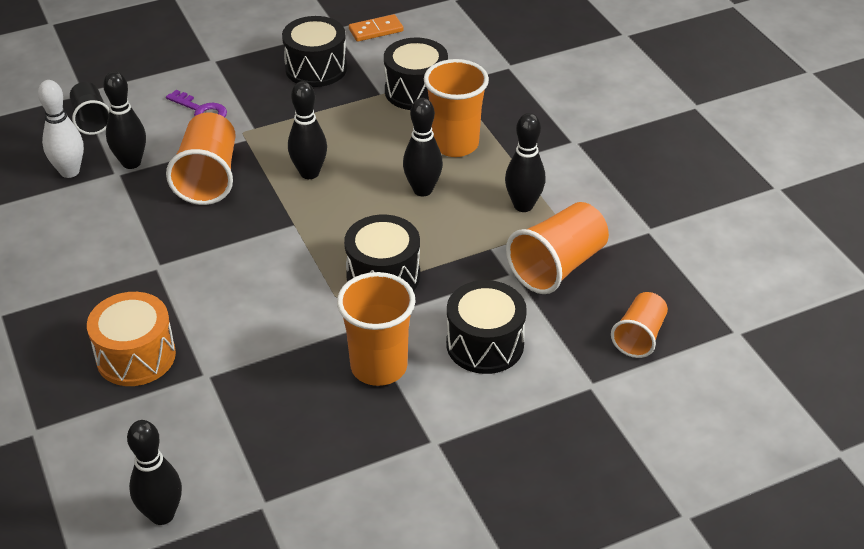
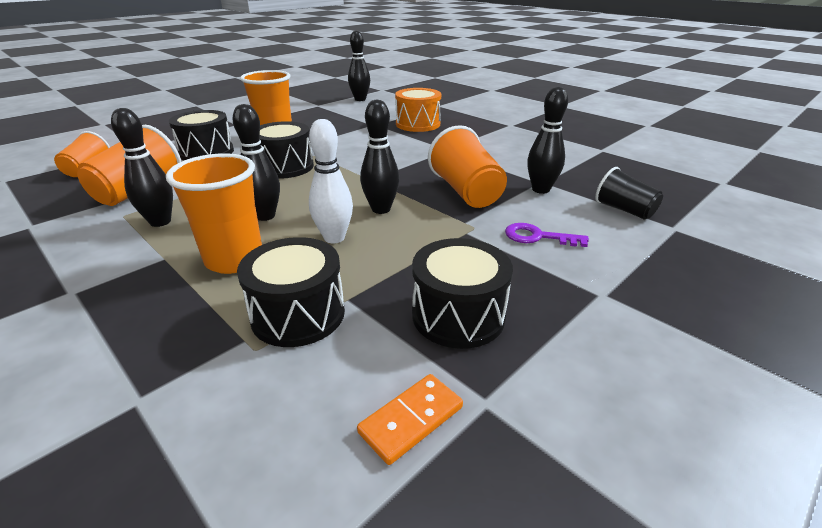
camera: 160 degrees right, 10 degrees down
white bowling pin [38,80,84,178] -> white bowling pin moved to [309,119,353,244]

